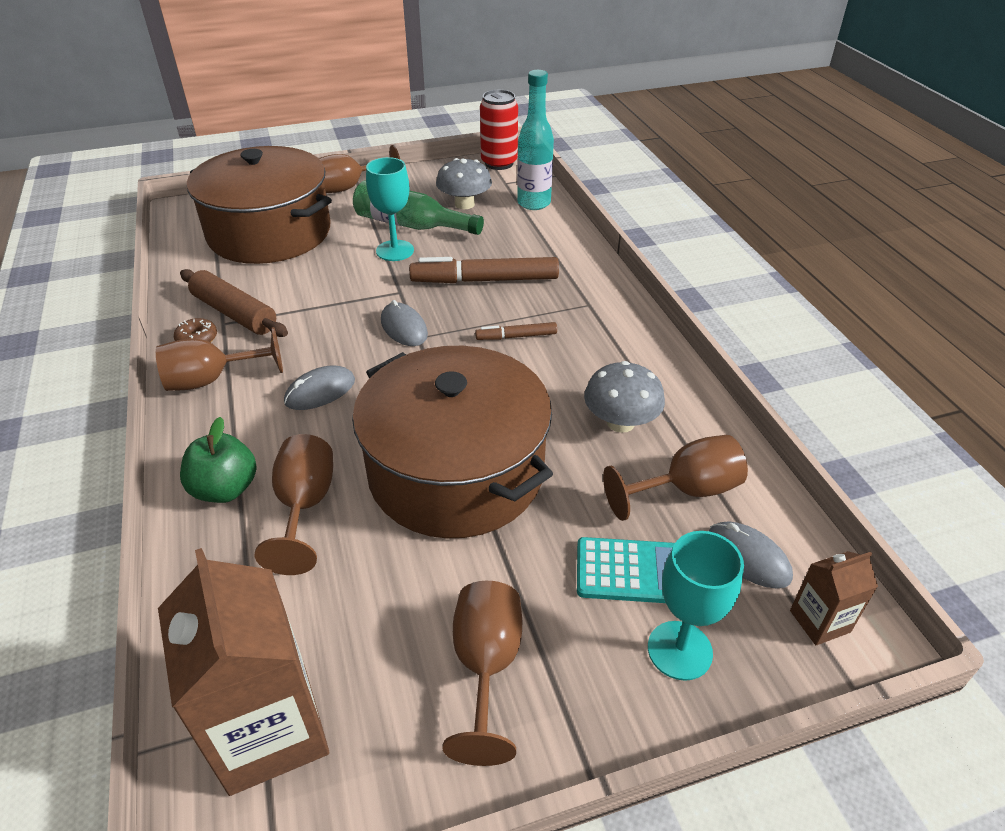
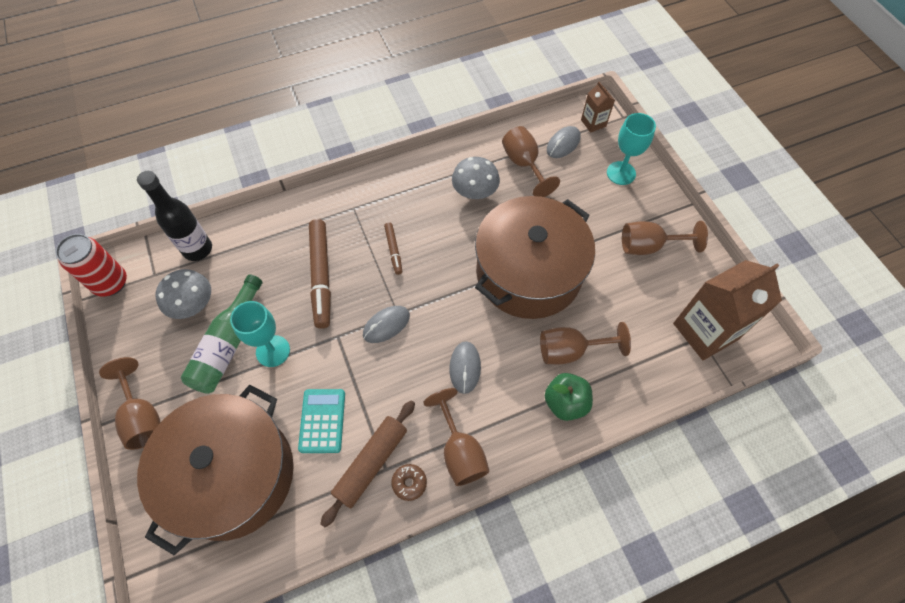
camera: 95 degrees left, 20 degrees up
grey mouse [284,366,355,410] -> grey mouse turned 45 degrees clockwise [449,341,481,394]
turquoise bottle [517,70,554,210] -> black bottle [137,171,212,261]
turquoise calculator [577,537,675,603] -> turquoise calculator moved to [298,389,345,453]

